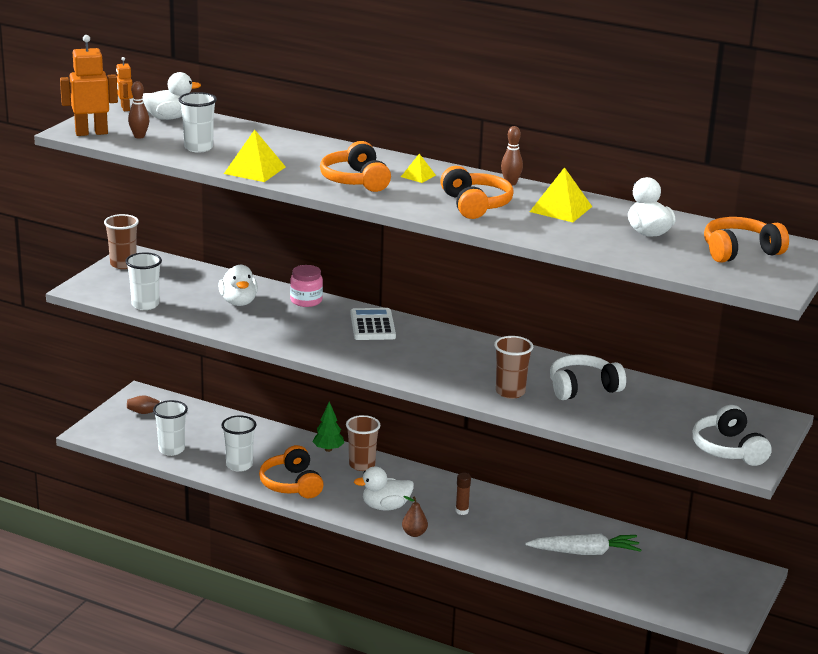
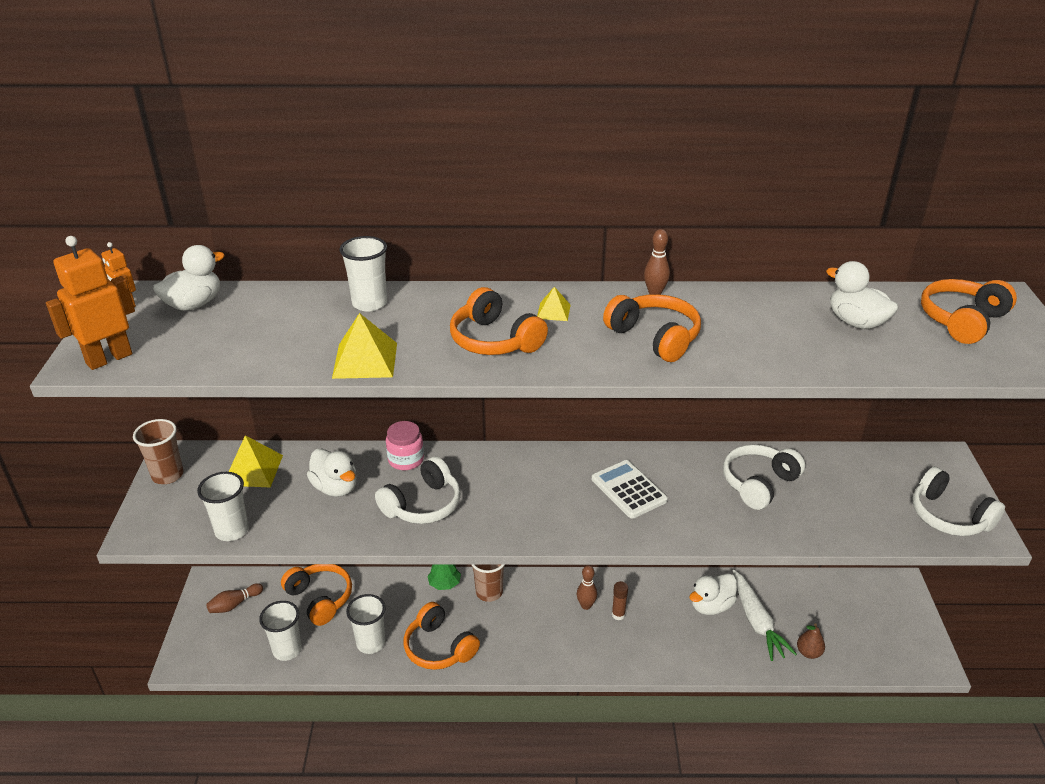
camera: 25 degrees left, 10 degrees up
brown bowling pin [128,81,149,139] -> brown bowling pin moved to [577,565,597,610]
white cup [179,92,217,153] -> white cup moved to [340,236,387,312]
white calculator [350,308,396,340] -> white calculator moved to [592,460,668,519]
white duck [354,467,414,511] -> white duck moved to [689,573,737,615]
brown pear [402,496,428,537] -> brown pear moved to [797,623,825,659]
brown cup [494,336,533,399] -> none
white carrot [525,533,642,555] -> white carrot turned 105 degrees clockwise [733,570,797,661]
yellow pyramid [530,167,592,222] -> yellow pyramid moved to [229,435,283,487]
none -> orange headphones [281,564,352,626]
none -> white headphones [375,456,461,524]

